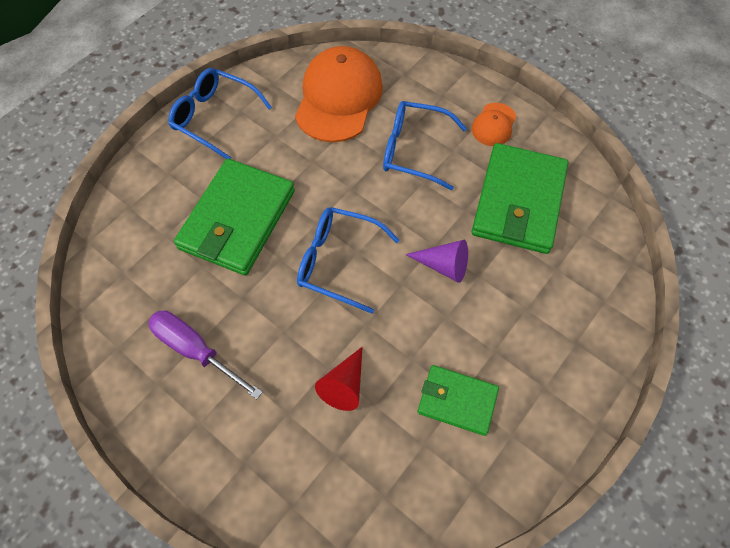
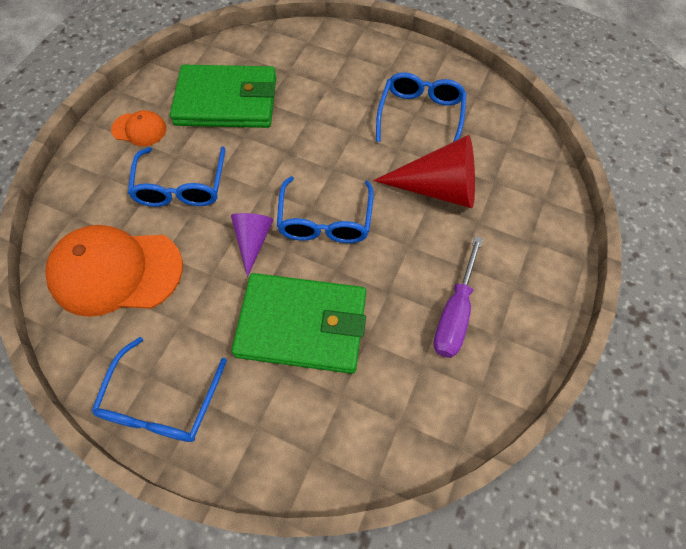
camera: 105 degrees left, 0 degrees up
red cone [315,347,363,411] -> red cone [373,135,475,208], size x1.73
purple cone [405,240,468,283] -> purple cone moved to [231,213,273,277]
green wallet [418,365,499,436] -> blue glasses [376,72,467,142]

